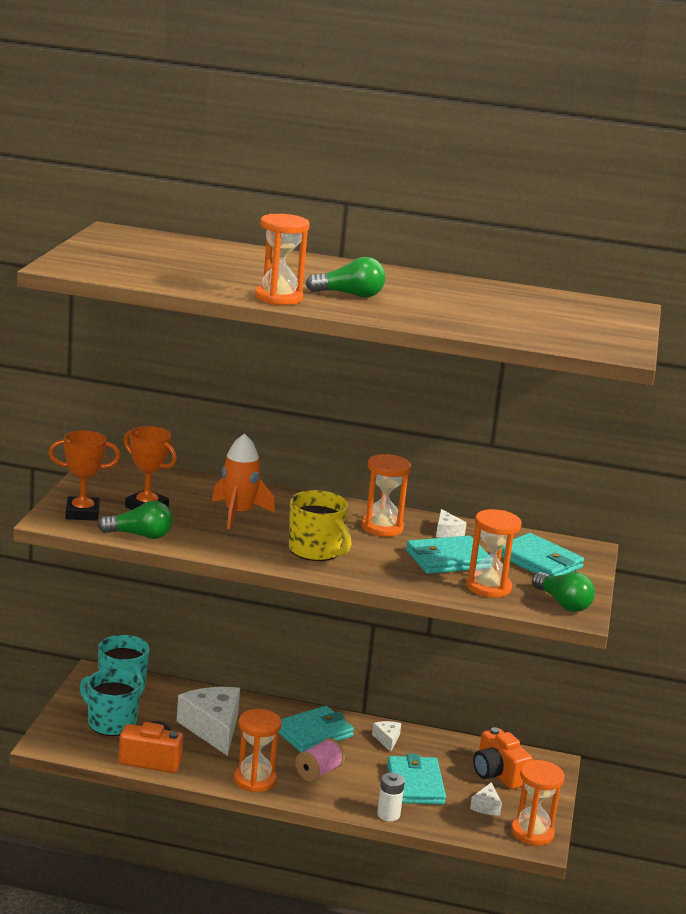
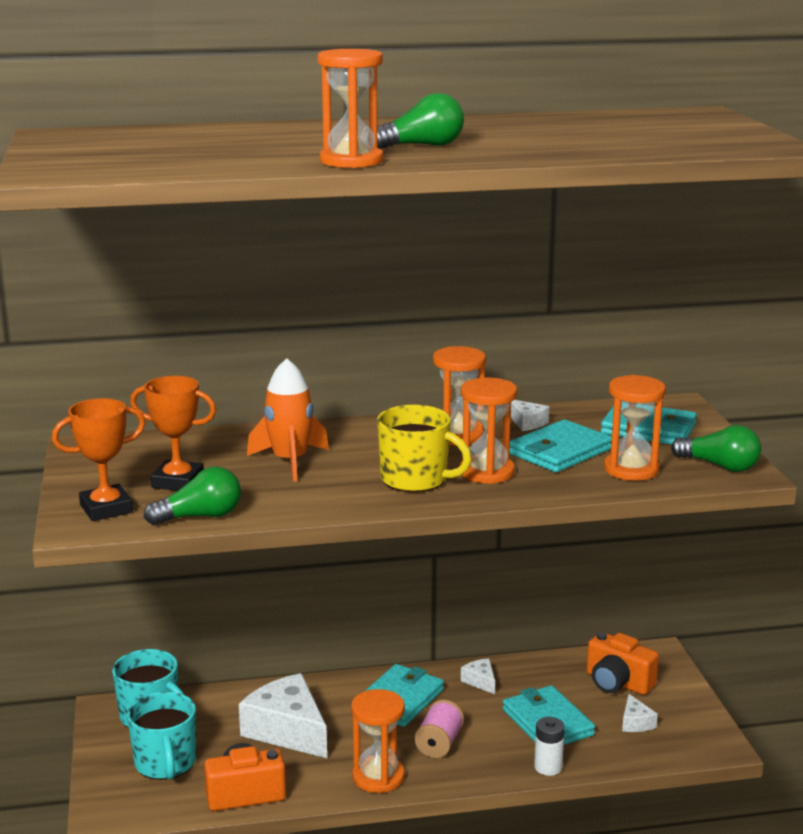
camera: 20 degrees left, 0 degrees up
turquoise mug [80,669,141,736] -> turquoise mug turned 120 degrees counterclockwise [127,692,196,780]
orange hourglass [511,760,565,846] -> orange hourglass moved to [460,378,517,484]

